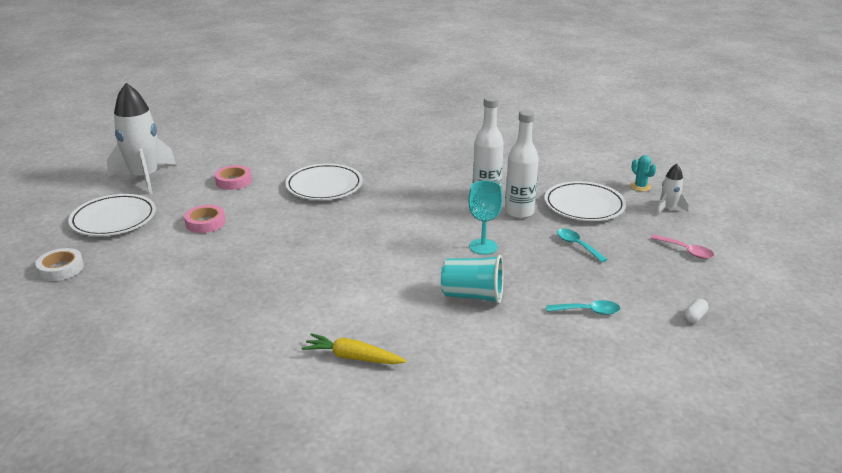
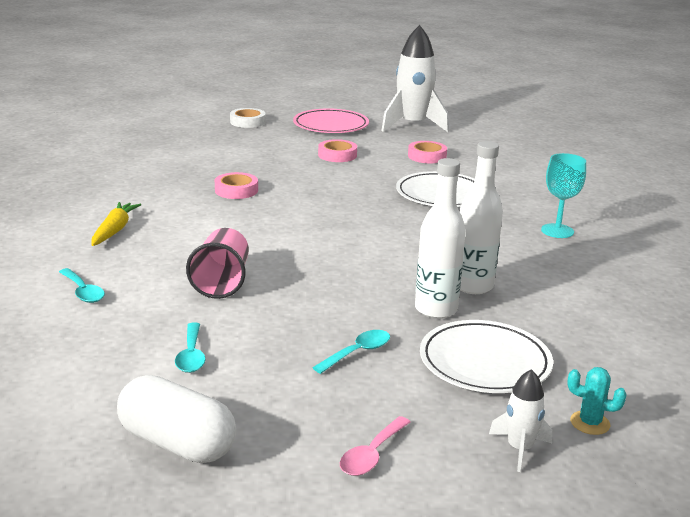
camera: 80 degrees right, 5 degrees down
white plate [68,194,156,236] -> pink plate [293,108,369,133]
turquoise cup [441,255,504,304] -> pink cup [186,228,249,299]
turquoise goblet [468,181,503,255] -> turquoise goblet moved to [541,153,586,238]
turquoise cactus [630,155,656,192] -> turquoise cactus turned 60 degrees clockwise [567,367,627,435]
white capsule [684,299,709,323] -> white capsule [117,375,236,463], size x2.49
none -> turquoise spoon [59,268,105,303]
none -> pink tape [215,172,258,199]

